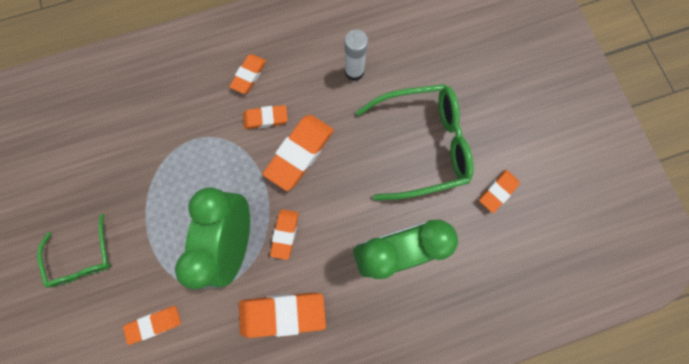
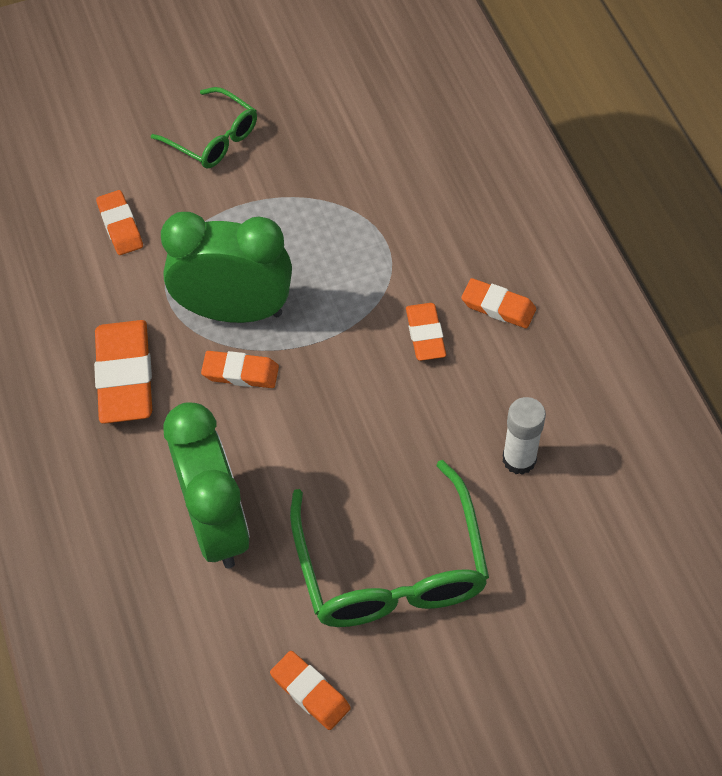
camera: 90 degrees right, 20 degrees down
green glasses [37,214,111,288] -> green glasses turned 120 degrees counterclockwise [151,87,257,168]
orange eraser [263,115,334,191] -> none

